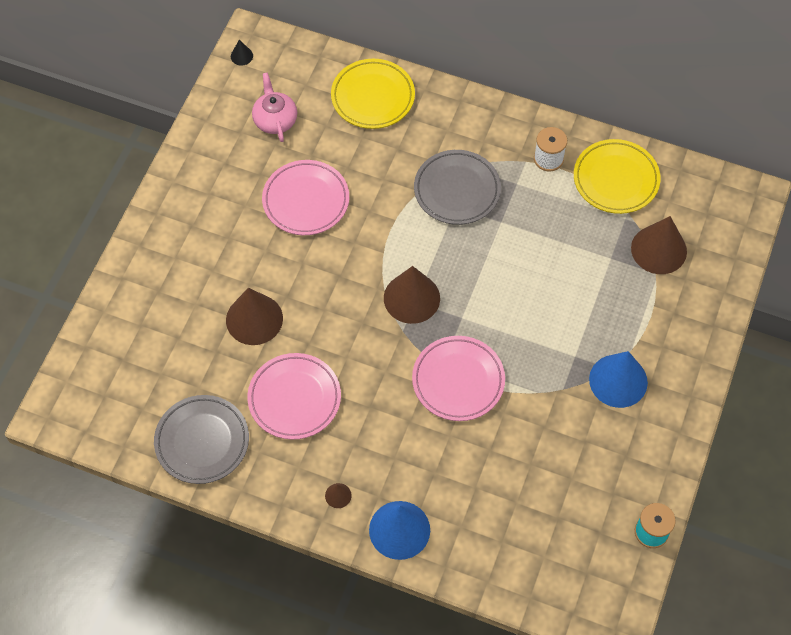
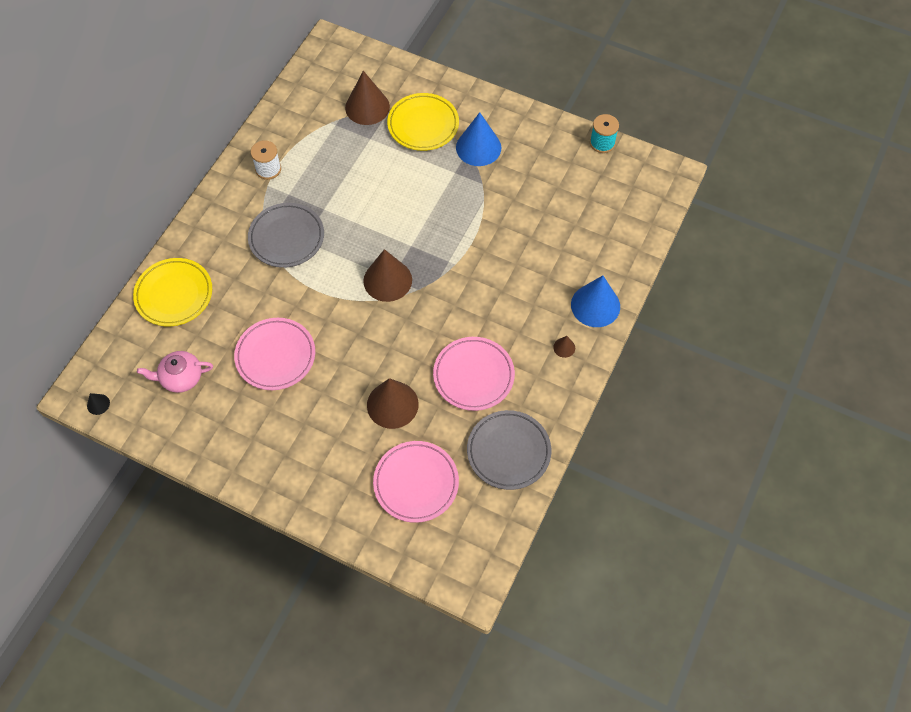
camera: 85 degrees left, 0 degrees up
pink plate [412,336,505,421] -> pink plate moved to [373,441,459,523]
yellow plate [574,139,661,214] -> yellow plate moved to [387,93,459,151]

